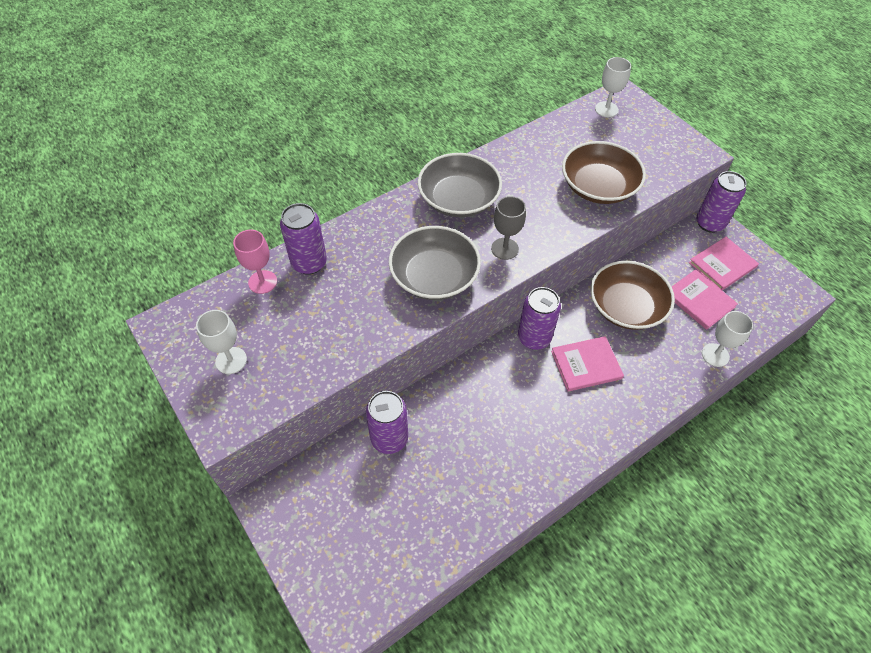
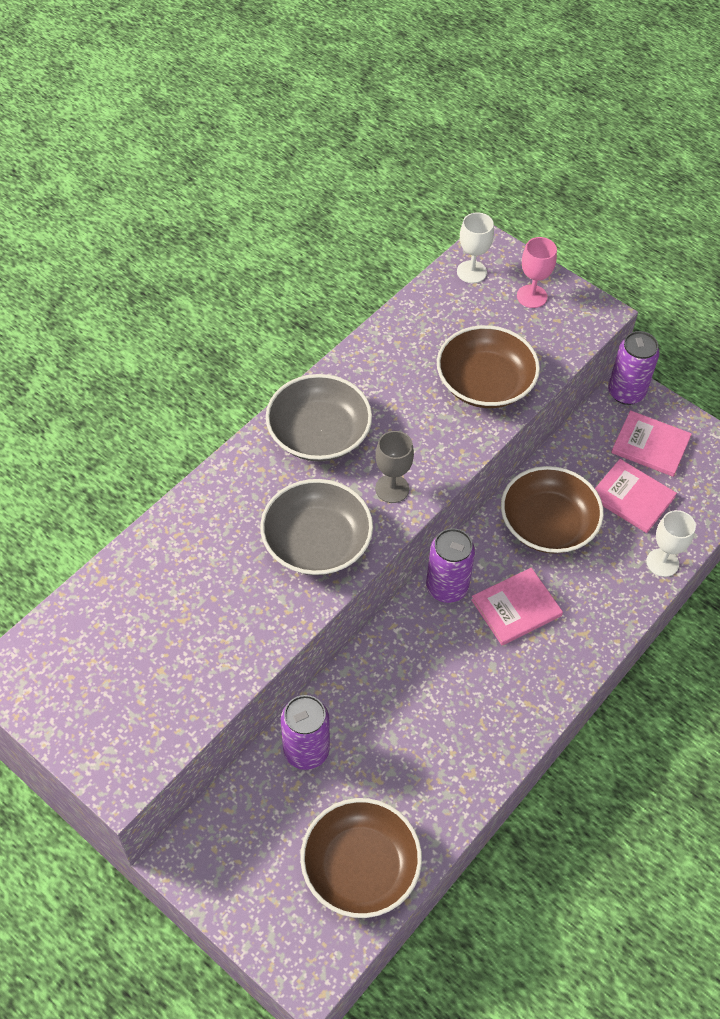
camera: 15 degrees left, 0 degrees up
white goblet [196,310,247,374] -> none
pink goblet [233,230,277,294] -> pink goblet moved to [517,237,557,308]
purple can [280,203,327,275] -> none
pink book [689,237,759,290] -> pink book turned 75 degrees clockwise [611,410,692,477]
none -> brown bowl [300,798,422,918]

